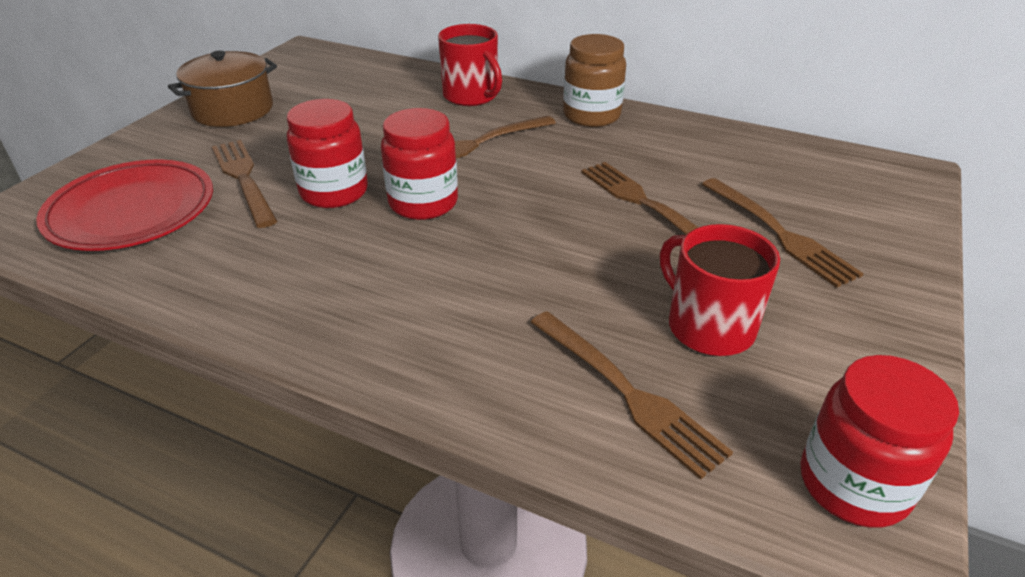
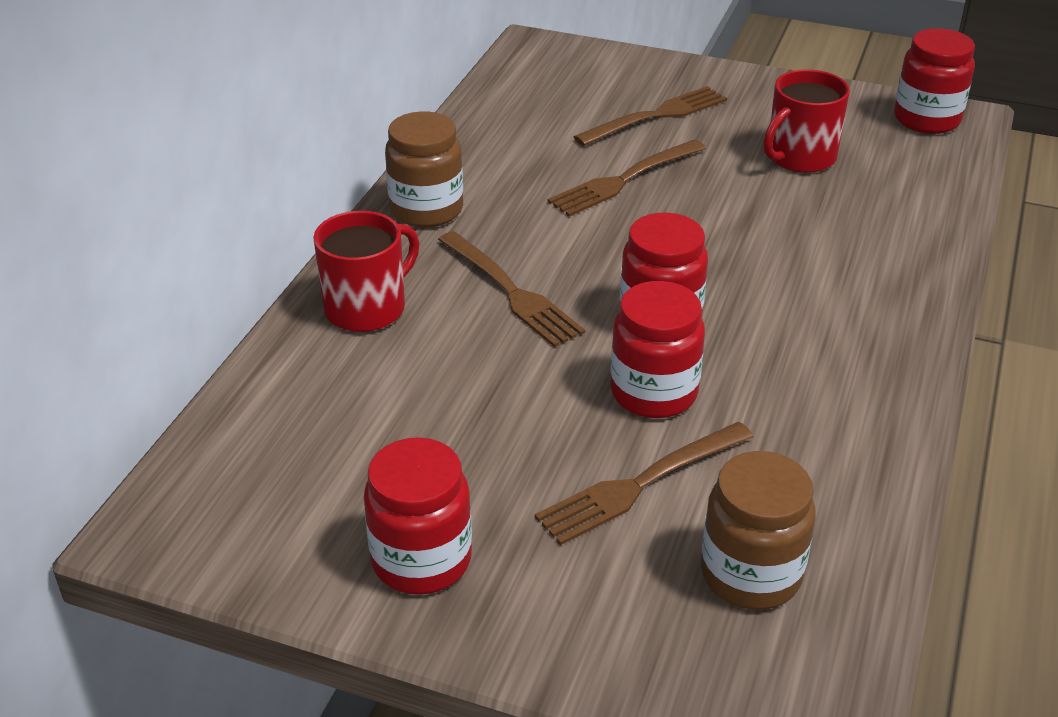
camera: 95 degrees left, 0 degrees up
red plate [36,159,213,251] -> brown jar [701,451,816,610]
brown pot [168,51,277,127] -> red jar [364,437,472,595]
brown fork [530,311,733,480] -> none

